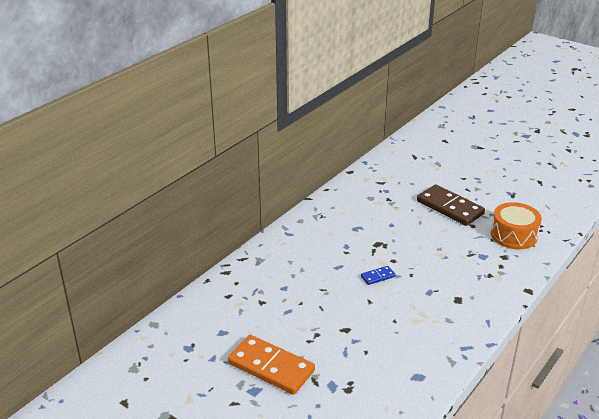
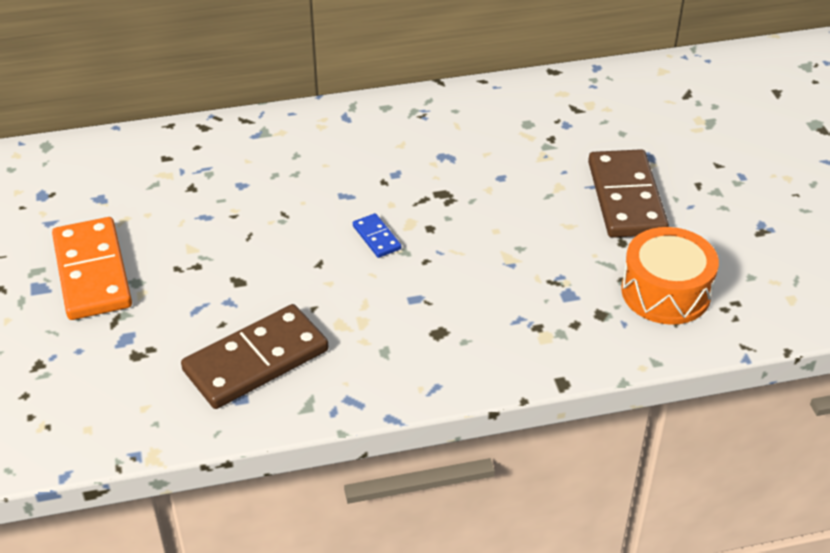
camera: 40 degrees right, 10 degrees up
blue domino [361,266,396,285] -> blue domino turned 45 degrees clockwise [353,213,401,258]
none -> brown domino [181,304,328,409]

